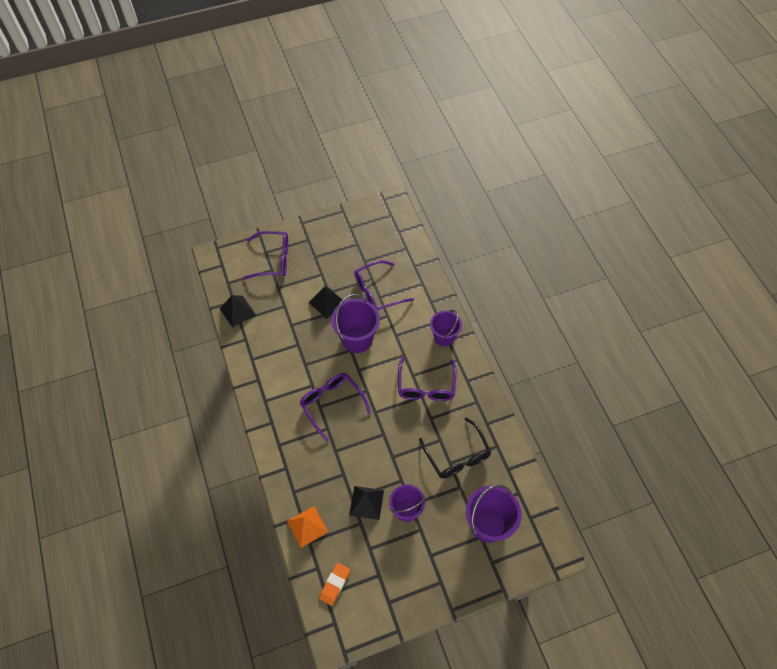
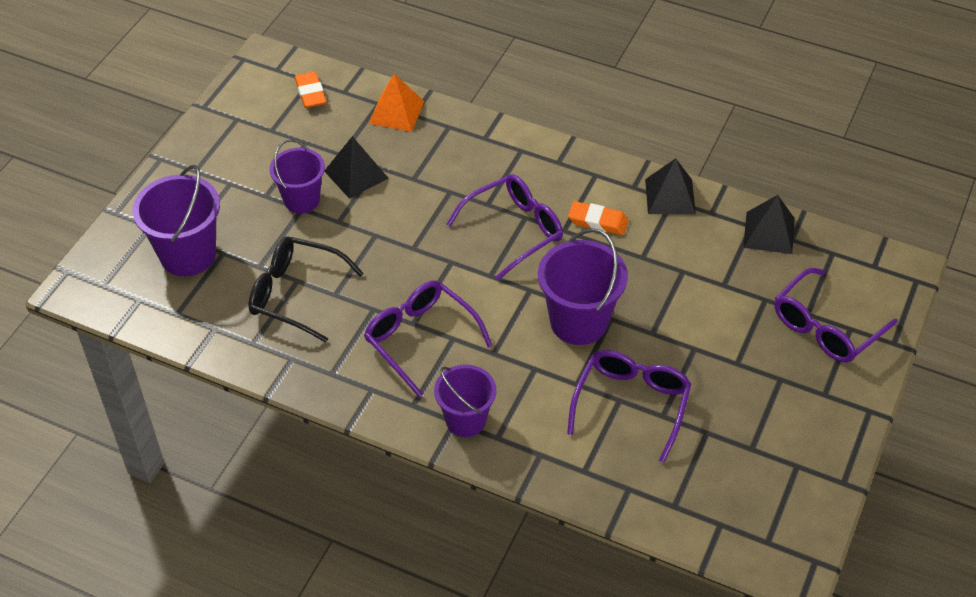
camera: 135 degrees right, 10 degrees down
purple glasses [300,373,371,442] -> purple glasses turned 45 degrees counterclockwise [447,174,563,281]
black pyramid [309,286,342,319] -> black pyramid moved to [645,158,696,214]
none -> orange eraser [568,201,629,235]

